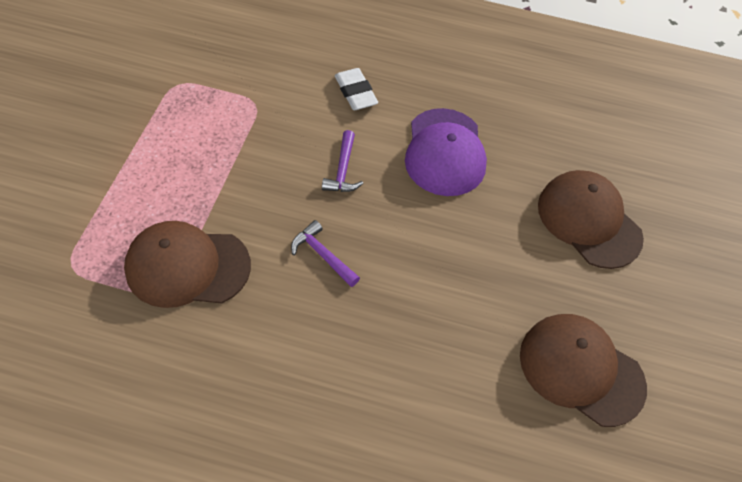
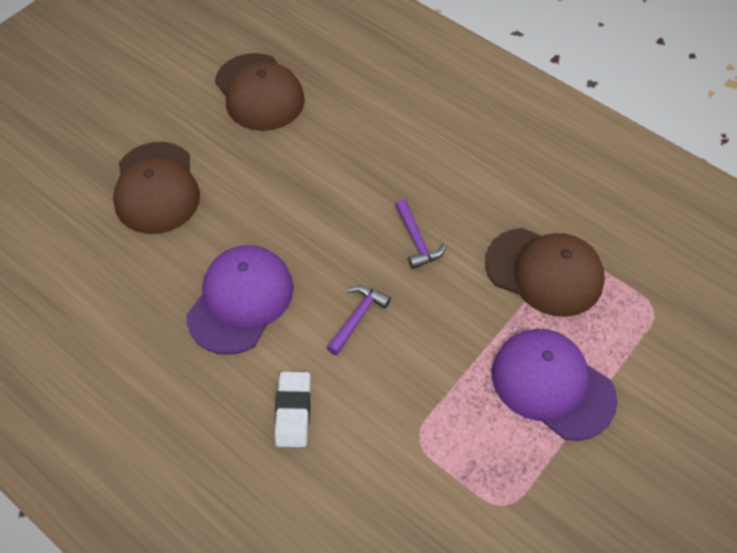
camera: 150 degrees left, 0 degrees up
none -> purple cap [492,329,617,441]

